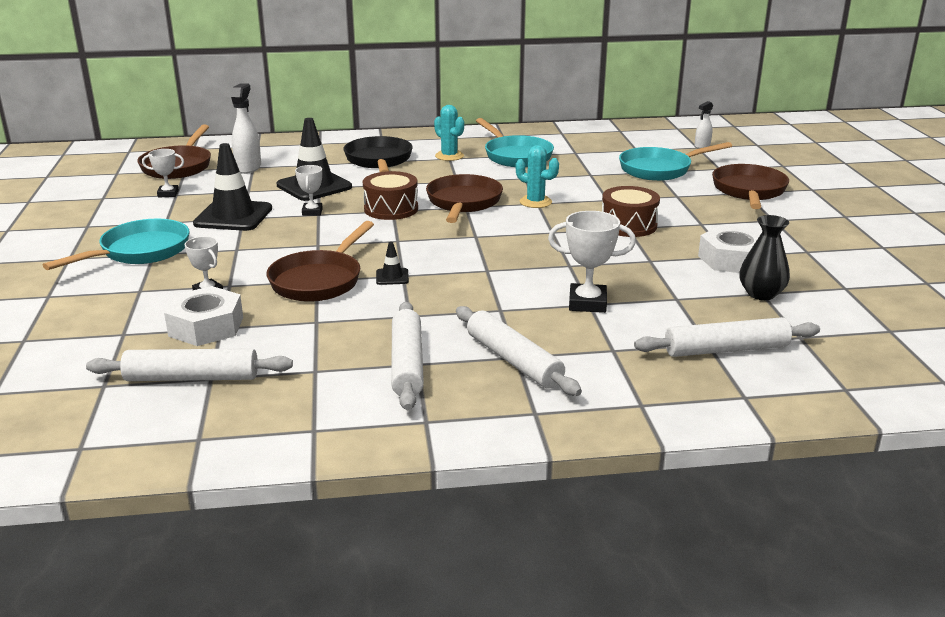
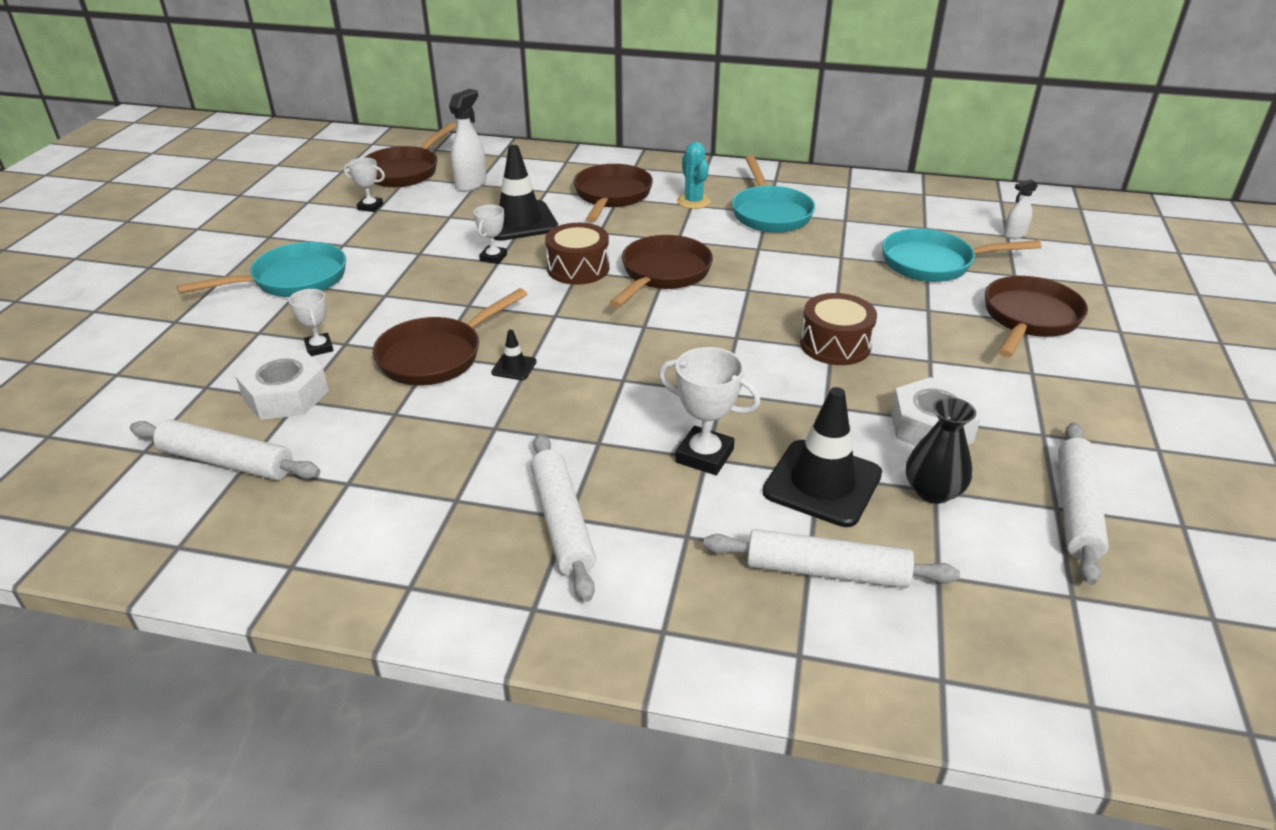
camera: 20 degrees right, 10 degrees up
black traffic cone [193,143,272,231] -> black traffic cone moved to [762,387,882,527]
black pan [343,136,413,172] -> brown pan [573,164,653,222]
white rolling pin [391,302,424,410] -> white rolling pin moved to [1058,423,1109,585]
turquoise cactus [516,145,559,208] -> none

